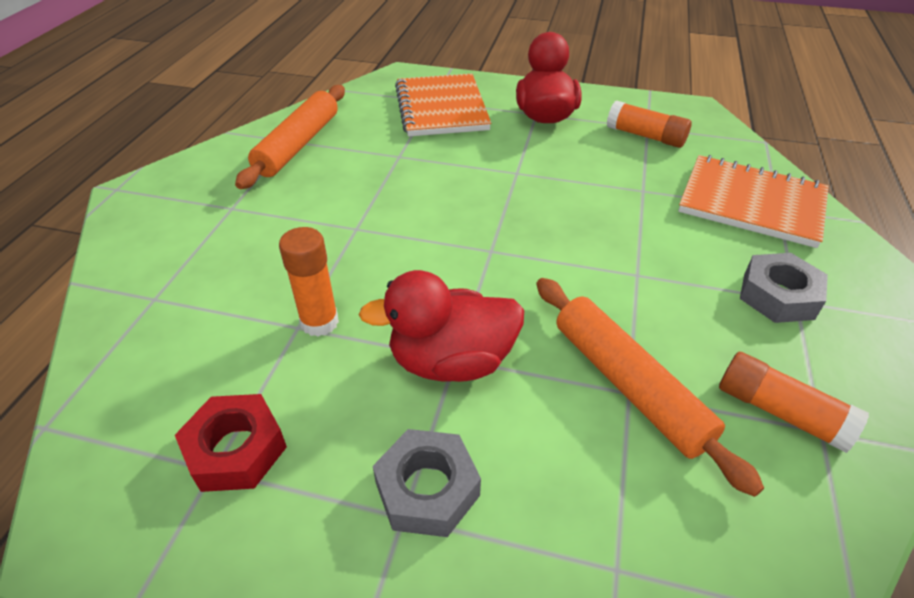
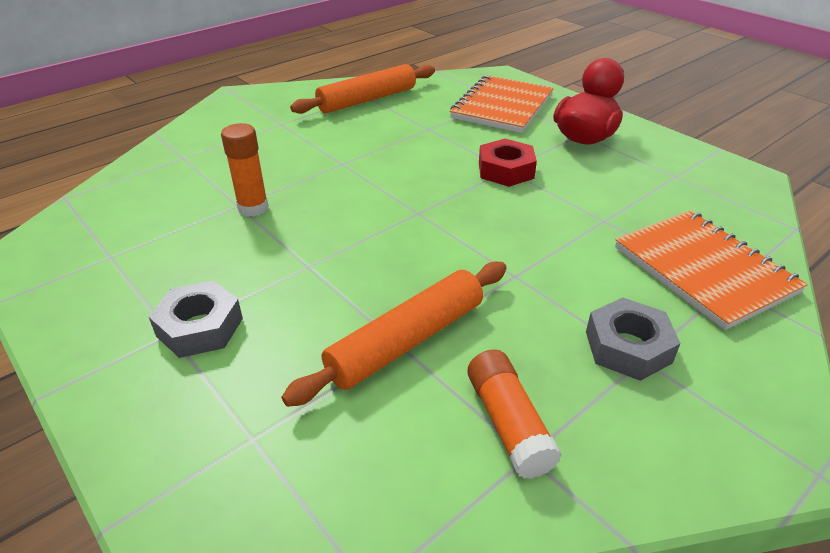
camera: 35 degrees right, 5 degrees down
red nut [175,394,287,492] -> red nut moved to [479,139,537,187]
red duck [359,270,524,382] -> none
orange rolling pin [537,278,764,497] -> orange rolling pin turned 45 degrees clockwise [282,261,507,407]
orange glue stick [607,101,692,148] -> none

